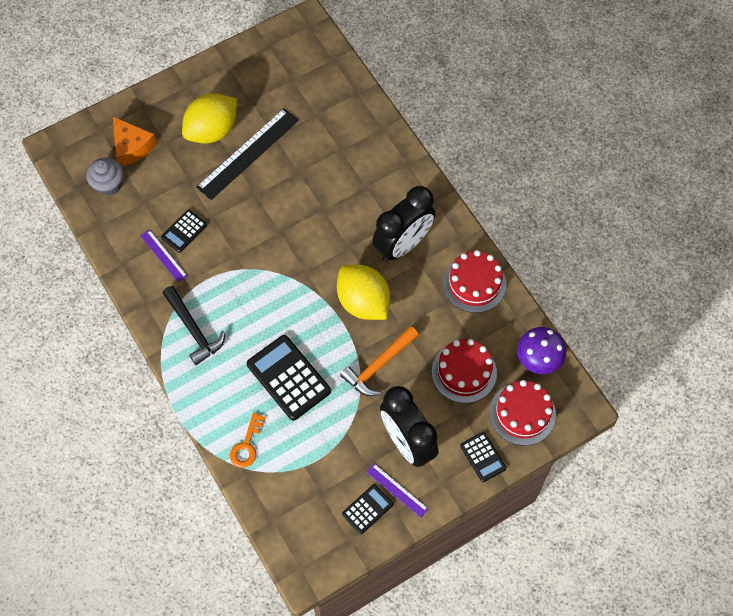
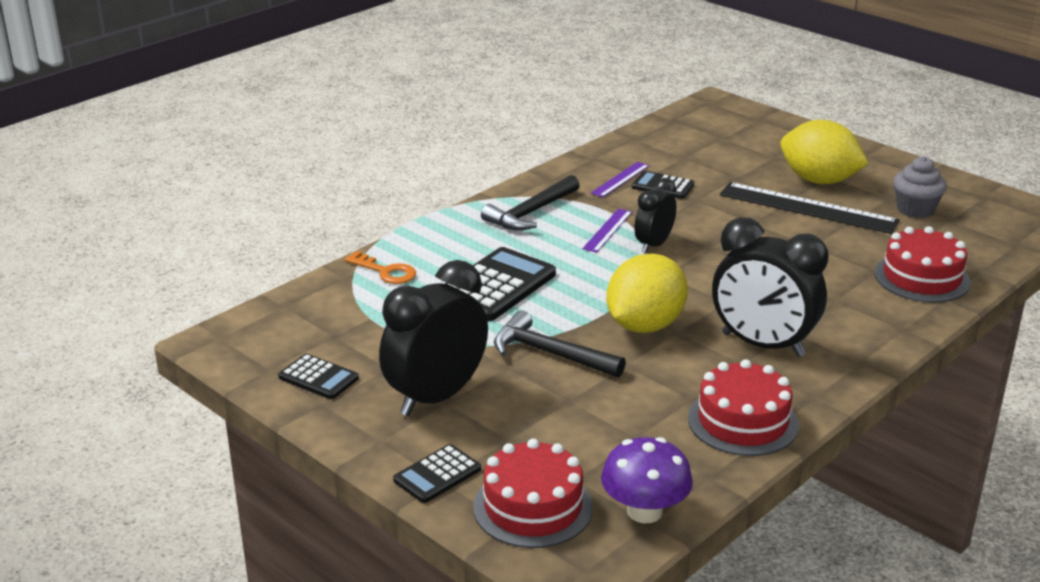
camera: 75 degrees right, 35 degrees down
grey cupcake [86,158,124,196] -> grey cupcake moved to [893,156,947,218]
orange cheese [113,117,157,166] -> none
orange key [230,413,266,468] -> orange key turned 150 degrees counterclockwise [345,251,416,284]
orange hammer [340,326,419,396] -> black hammer [494,310,626,378]
purple ruler [367,464,429,518] -> purple ruler moved to [582,209,632,253]
red cake [432,339,497,403] -> red cake moved to [874,226,971,302]
none -> black clock [635,178,676,253]

